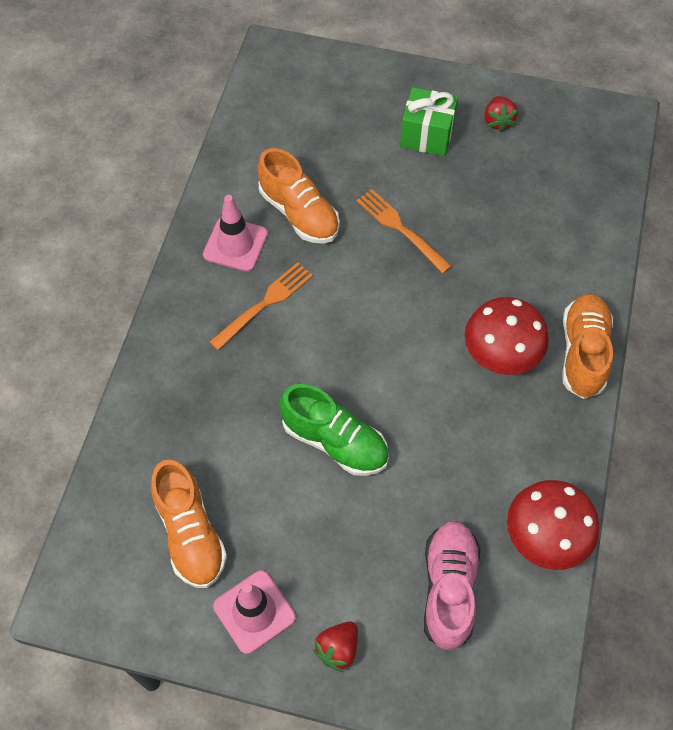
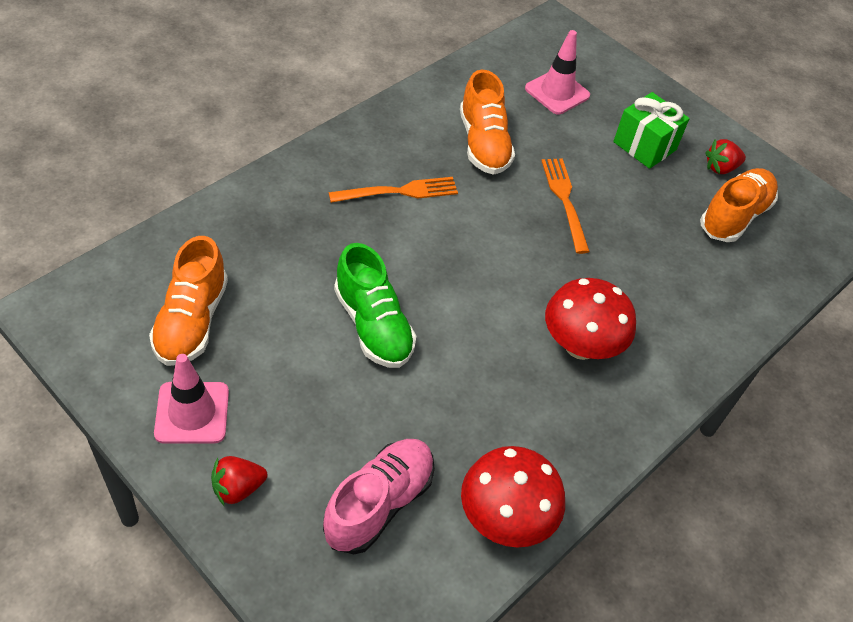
camera: 25 degrees right, 10 degrees down
pink traffic cone [203,195,268,272] -> pink traffic cone moved to [525,30,590,114]
red strawberry [484,96,518,132] -> red strawberry turned 45 degrees clockwise [705,139,746,174]
orange shoe [562,294,613,399] -> orange shoe moved to [700,168,778,242]

